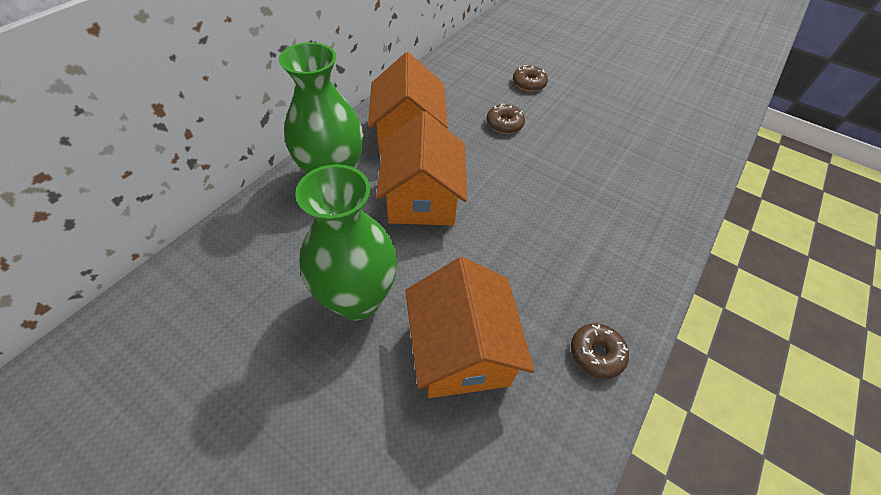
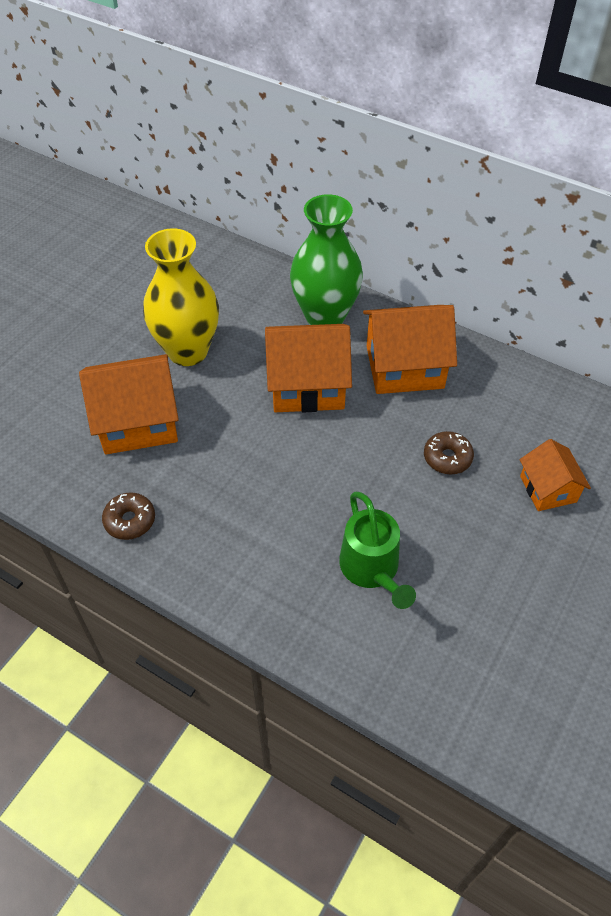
camera: 90 degrees right, 0 degrees up
green vase [295,164,398,320] -> yellow vase [143,228,219,366]
brown donut [513,65,548,92] -> orange house [520,439,591,511]
none -> green watering can [339,492,416,609]

